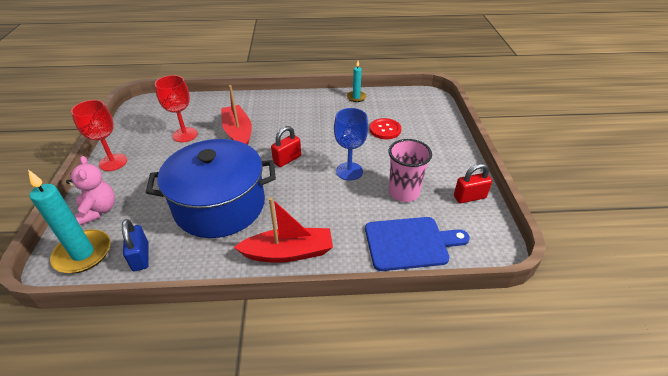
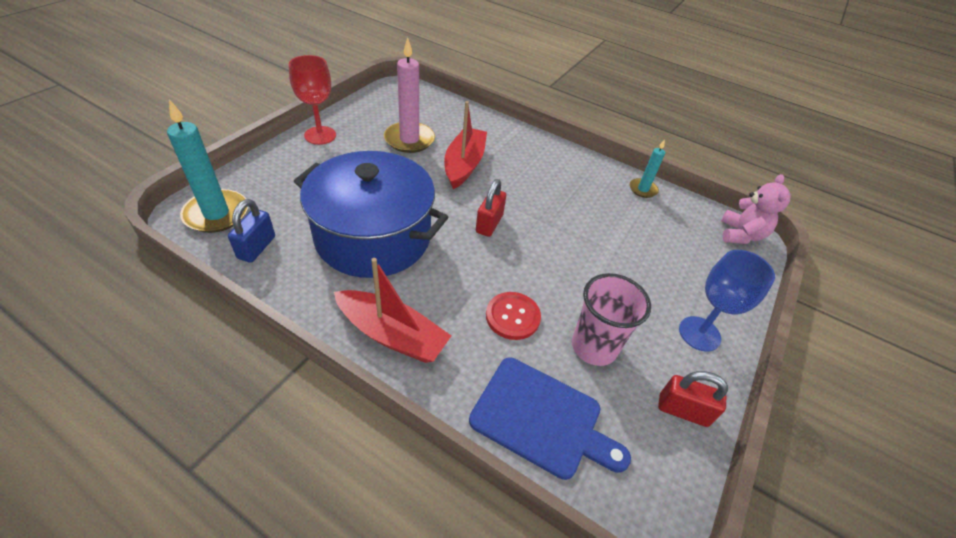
camera: 30 degrees right, 5 degrees up
pink teddy bear [66,156,115,225] -> pink teddy bear moved to [721,174,790,244]
red goblet [155,75,198,142] -> pink candle [384,37,435,153]
red padlock [271,126,301,167] -> red padlock turned 60 degrees counterclockwise [476,179,506,237]
blue goblet [334,108,368,181] -> blue goblet moved to [679,250,775,352]
red button [370,118,401,139] -> red button moved to [486,292,541,340]

